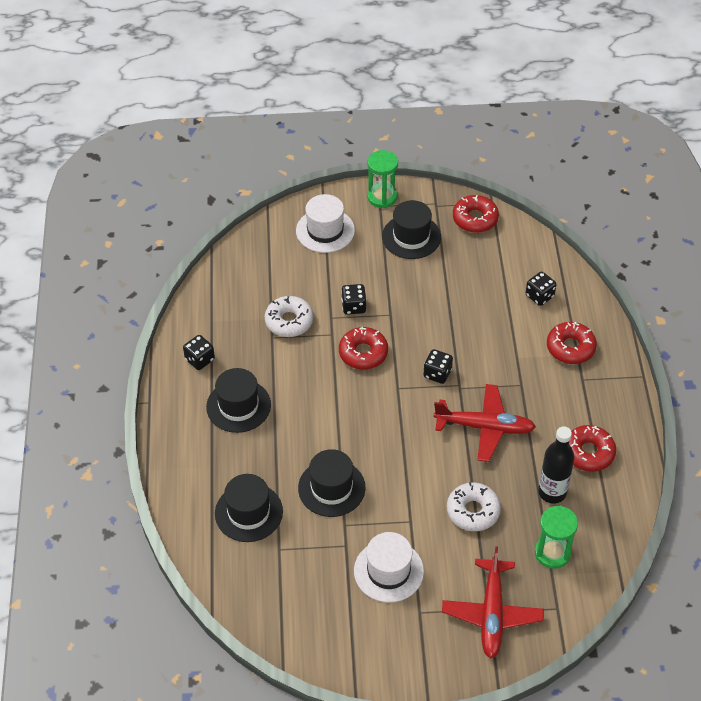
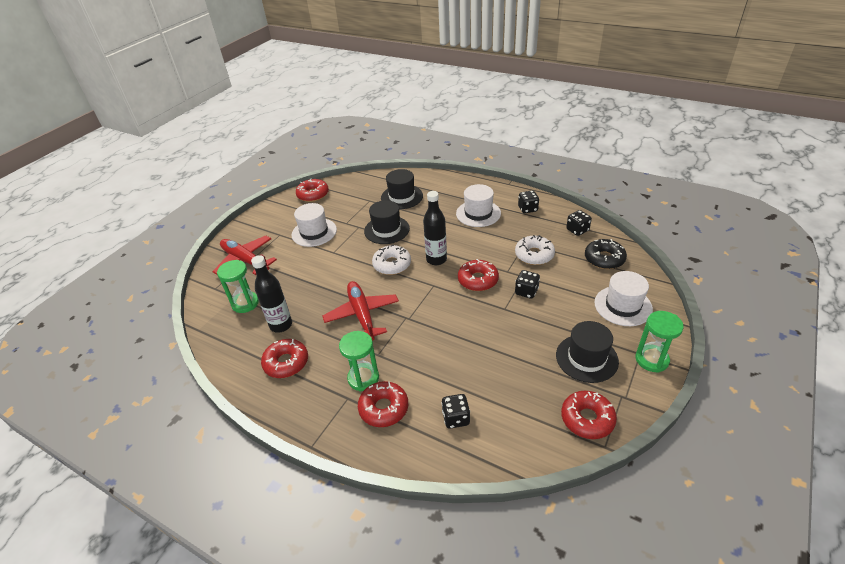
camera: 125 degrees right, 10 degrees down
black hat [206,368,271,433] -> white hat [456,184,501,227]
black dice [423,349,453,384] -> black dice moved to [566,210,592,236]
red plane [433,384,536,462] -> red plane turned 120 degrees clockwise [323,281,399,341]
white donut [447,482,501,531] -> white donut moved to [372,245,411,275]
none -> red donut [296,178,329,202]
none -> green hourglass [339,331,379,392]
none -> black bottle [423,191,447,265]
none -> black donut [585,239,627,269]

